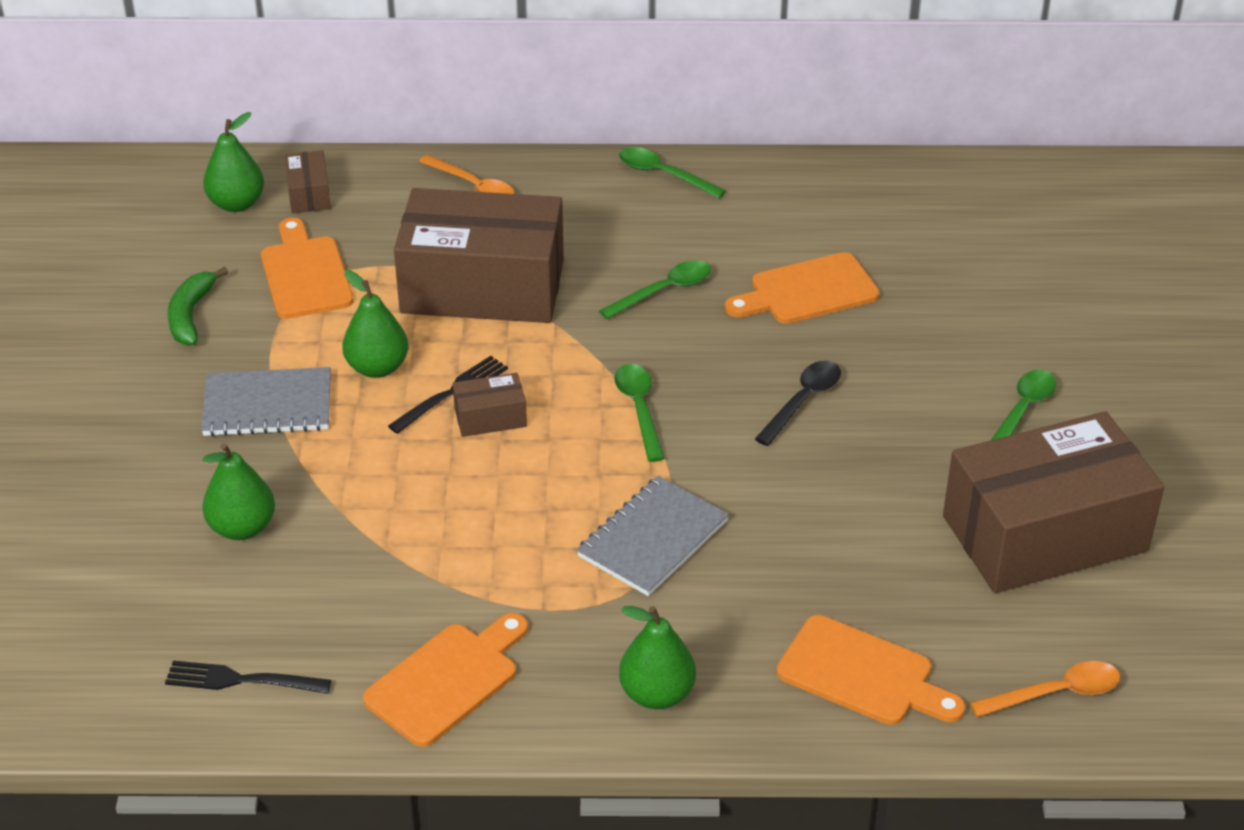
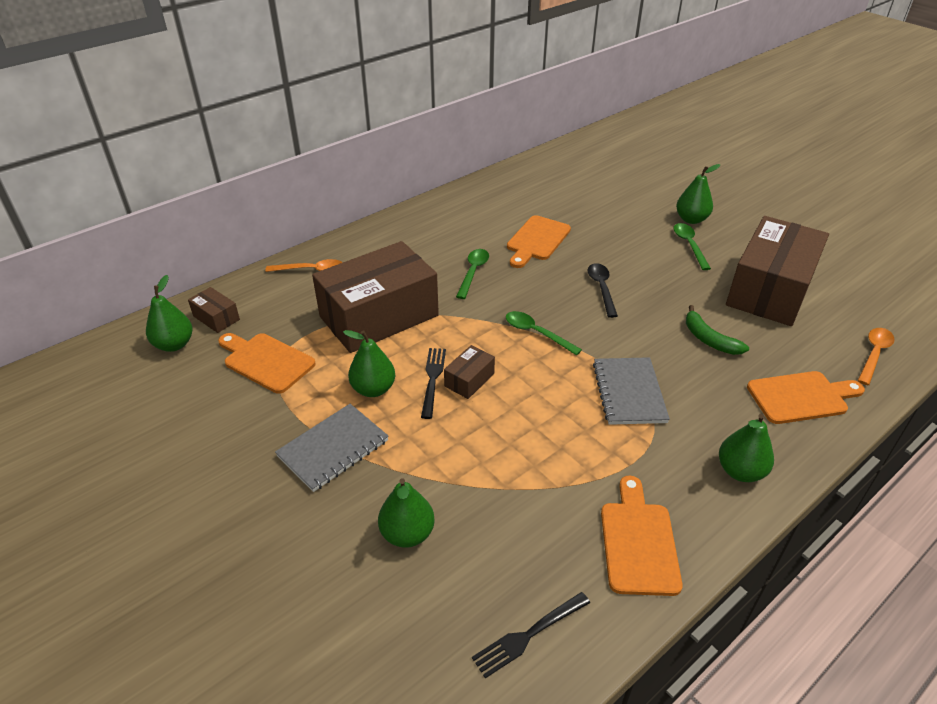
camera: 40 degrees left, 0 degrees up
green banana [168,267,228,345] -> green banana moved to [686,305,749,355]
green spoon [619,147,726,198] -> none
none -> green pear [676,164,720,224]

